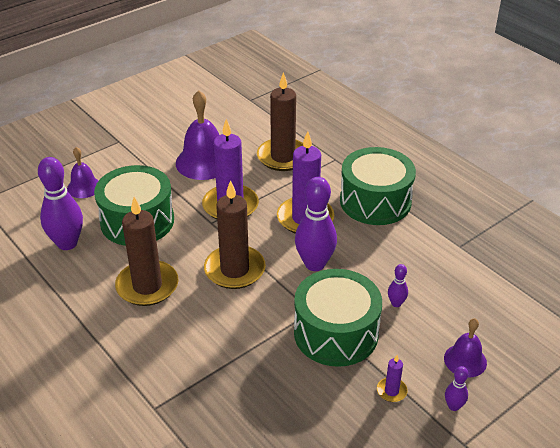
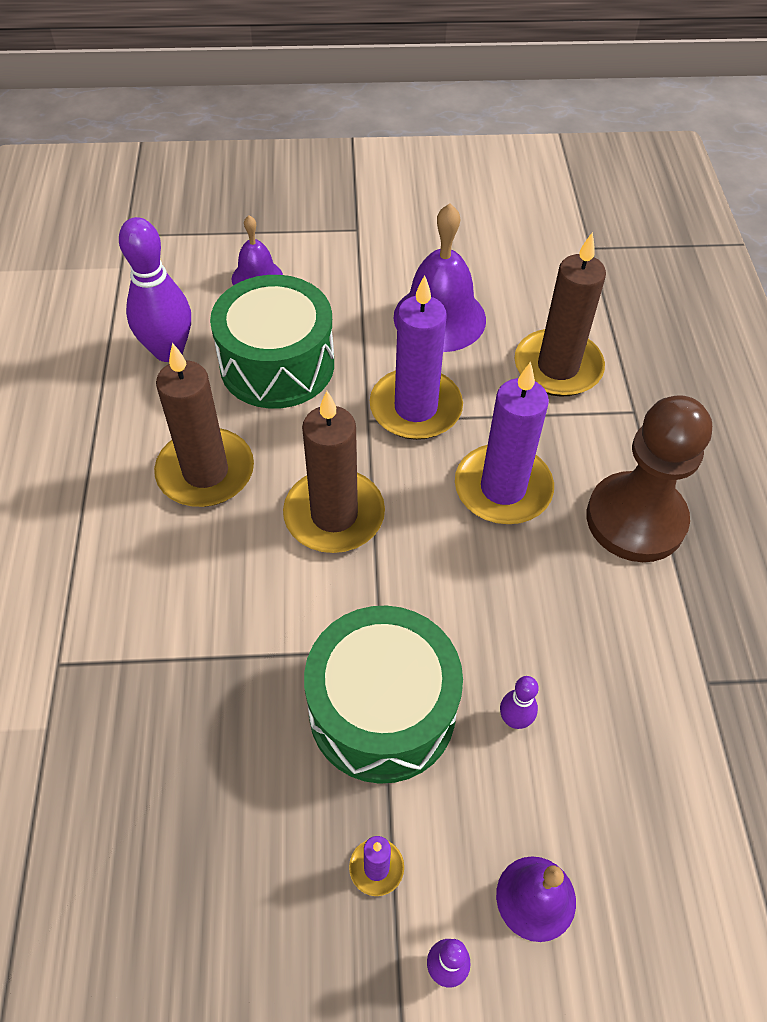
camera: 35 degrees right, 15 degrees up
purple bowling pin [295,177,337,271] -> none
green drum [340,147,416,225] -> brown pawn [587,395,712,562]

